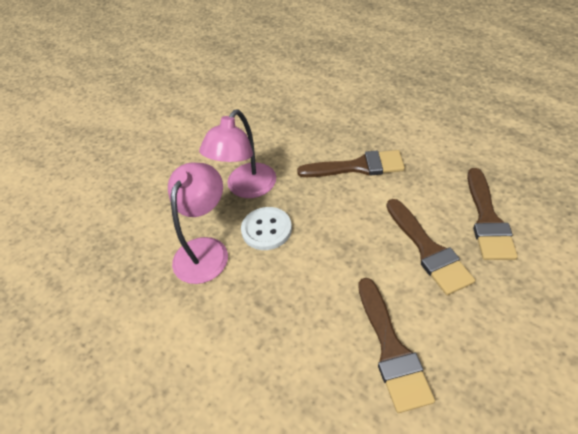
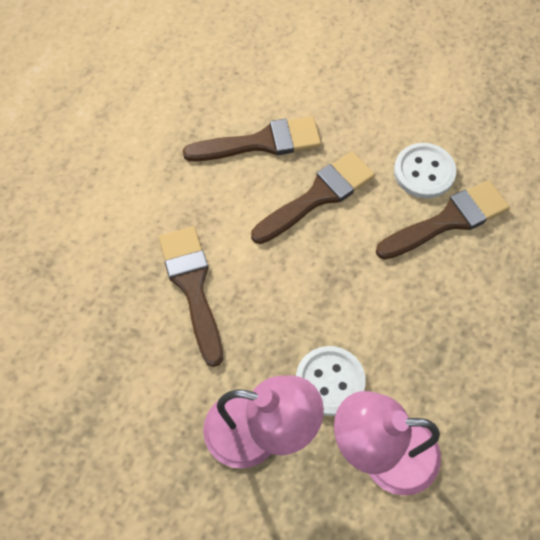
camera: 110 degrees left, 15 degrees up
none -> white button [394,143,456,199]

